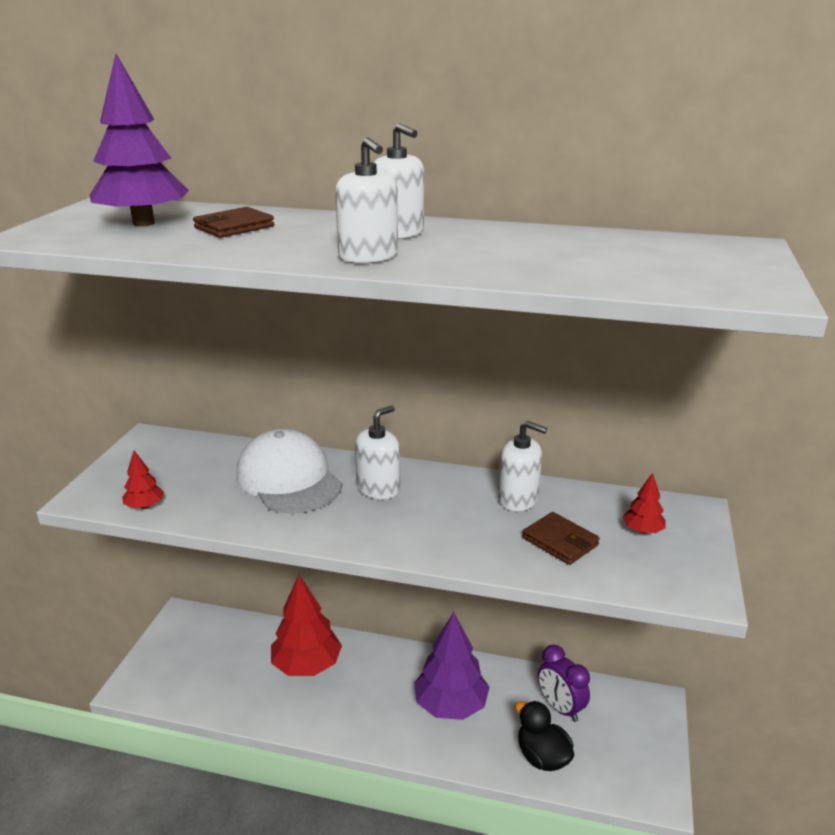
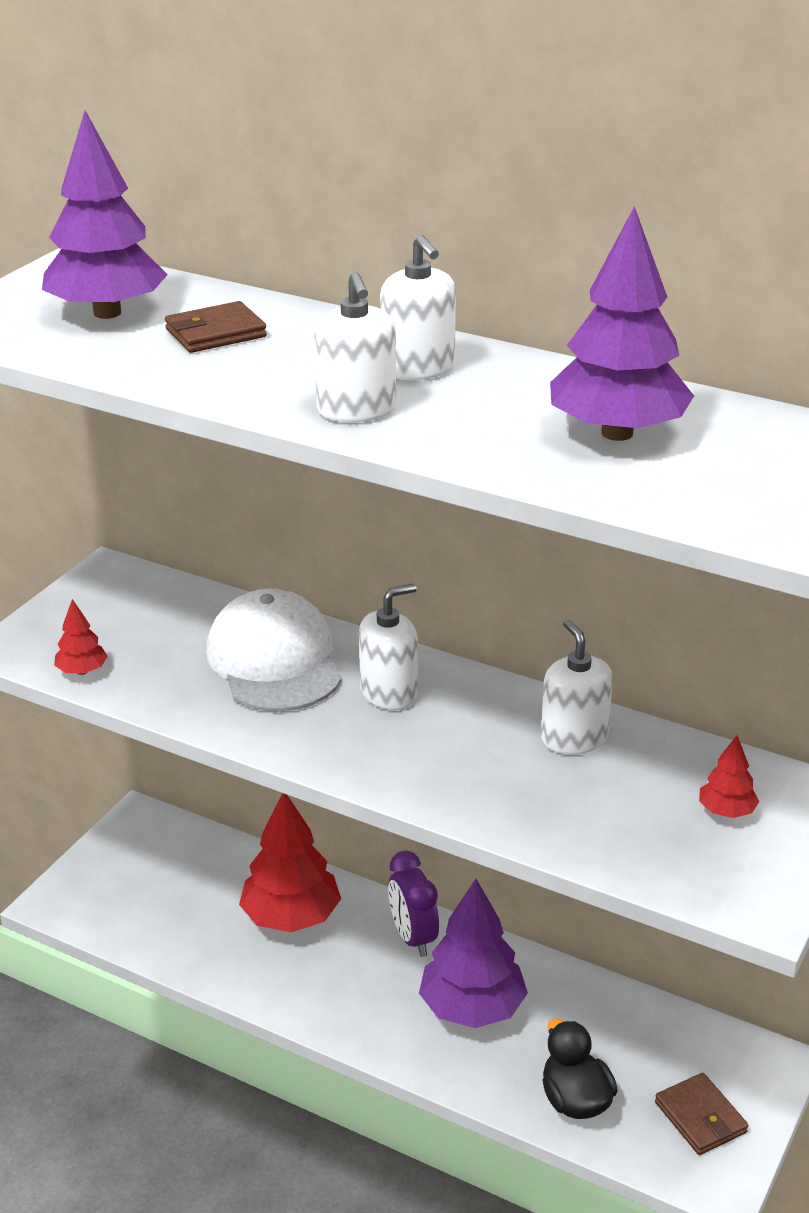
camera: 15 degrees right, 5 degrees up
white soap dispenser [498,421,547,511] -> white soap dispenser turned 150 degrees counterclockwise [541,619,613,755]
brown wallet [522,512,600,565] -> brown wallet moved to [655,1073,748,1155]
purple clock [538,645,590,722] -> purple clock moved to [388,851,439,957]
none -> purple tree [550,206,694,441]

